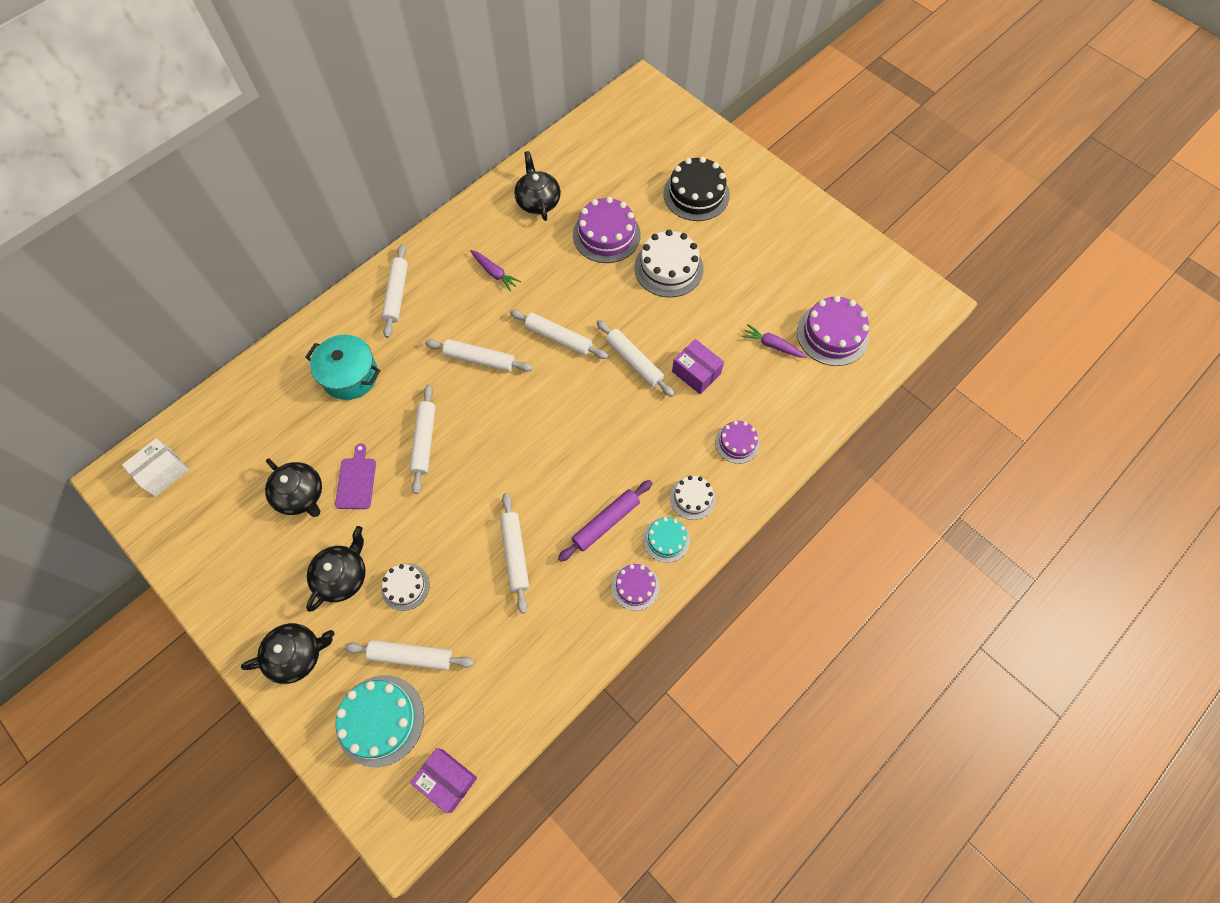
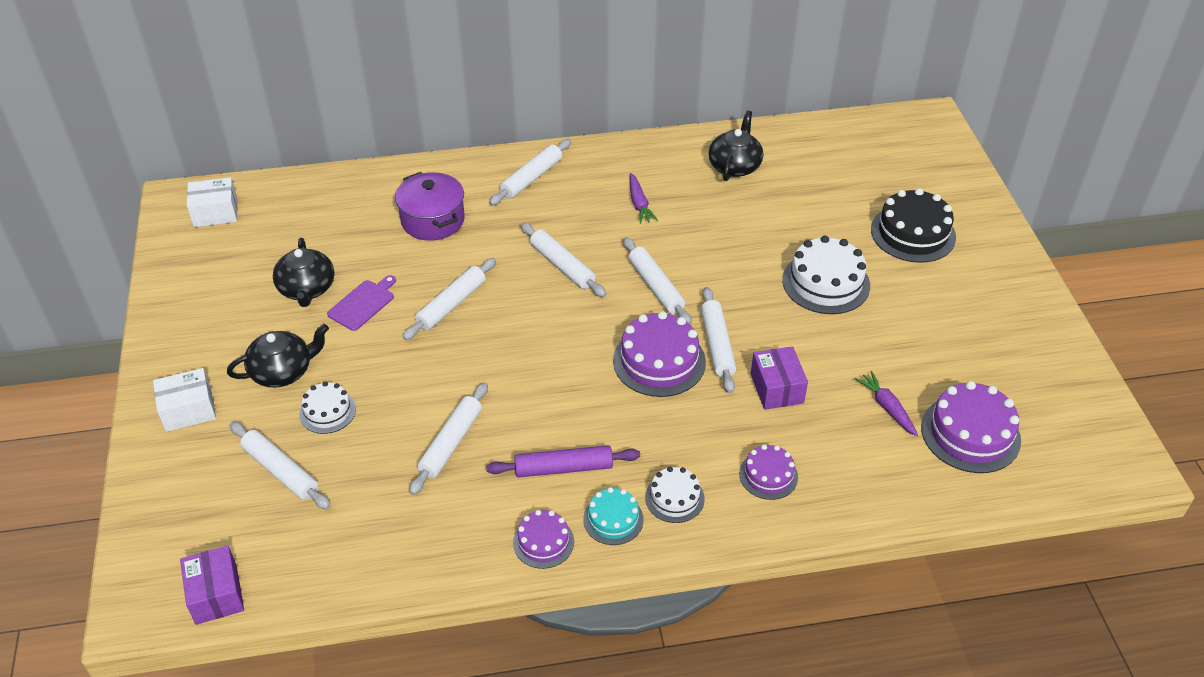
camera: 35 degrees right, 20 degrees down
black teapot [241,623,334,684] -> white box [153,368,216,432]
turquoise pot [305,335,381,400] -> purple pot [395,172,465,241]
turquoise cake [336,675,424,767] -> none
purple cake [573,197,641,263] -> purple cake moved to [613,311,706,397]

